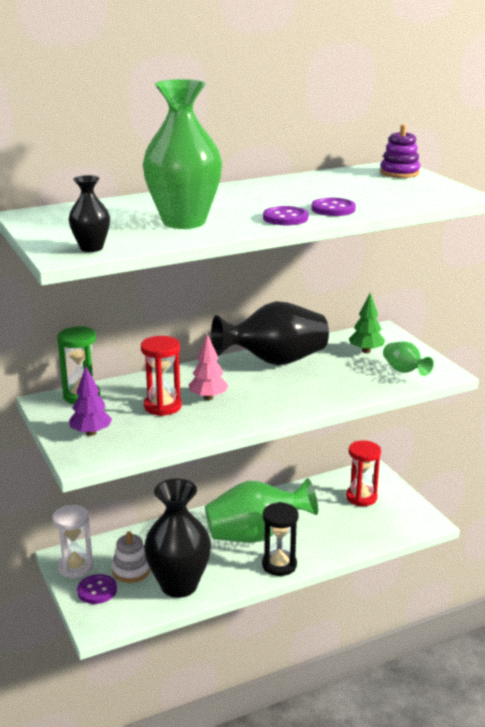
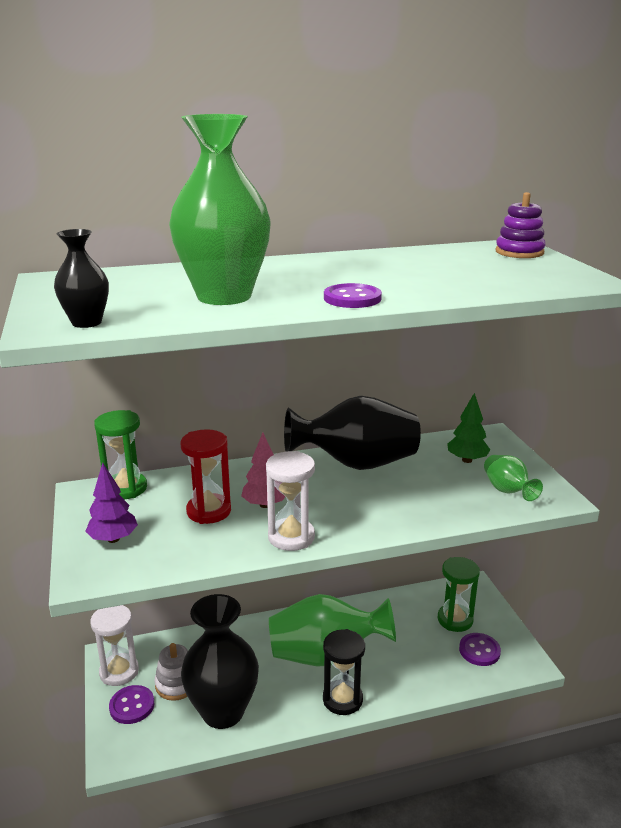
camera: 10 degrees right, 0 degrees up
purple button [311,198,356,216] -> purple button moved to [459,633,501,666]
red hourglass [346,441,381,506] -> green hourglass [438,557,480,632]
none -> white hourglass [266,451,315,551]

